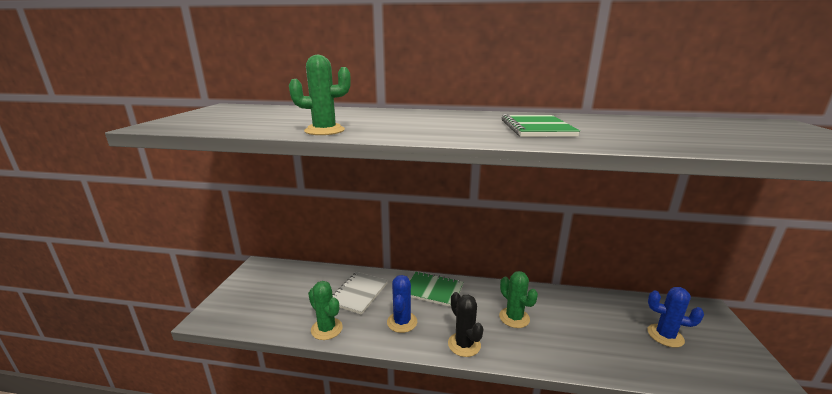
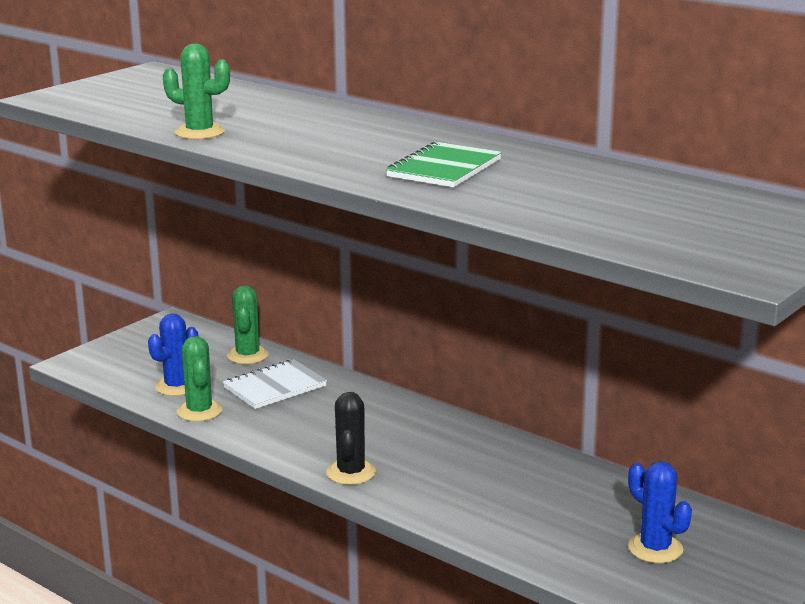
camera: 30 degrees right, 0 degrees up
blue cactus [387,275,417,333] -> blue cactus moved to [148,313,199,396]
green notebook [410,271,464,307] -> none
green cactus [499,271,538,328] -> green cactus moved to [227,285,269,364]

